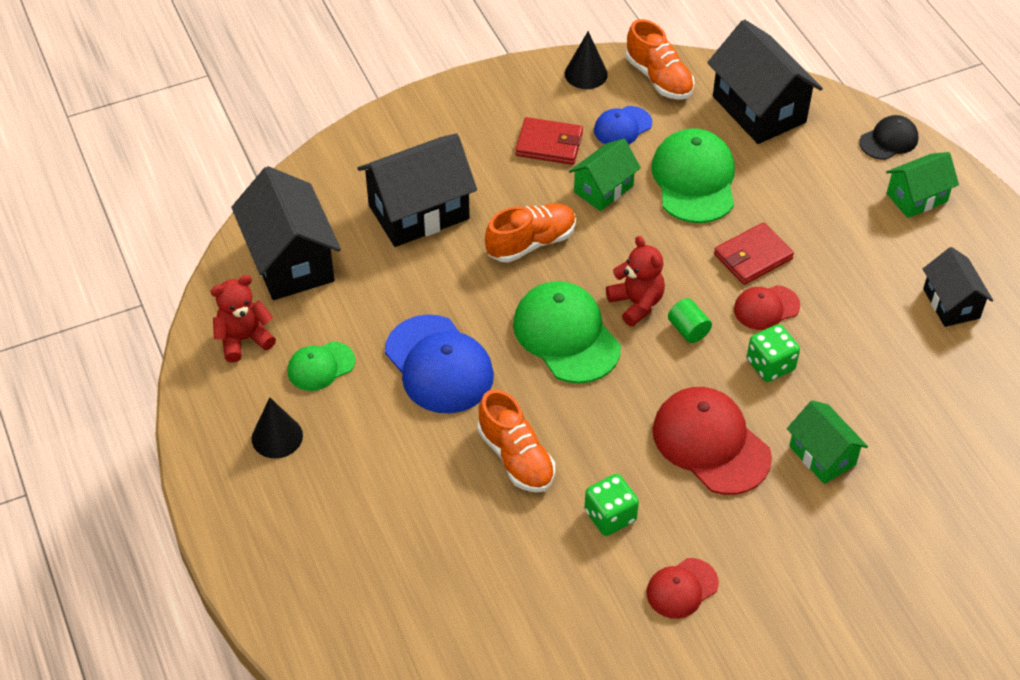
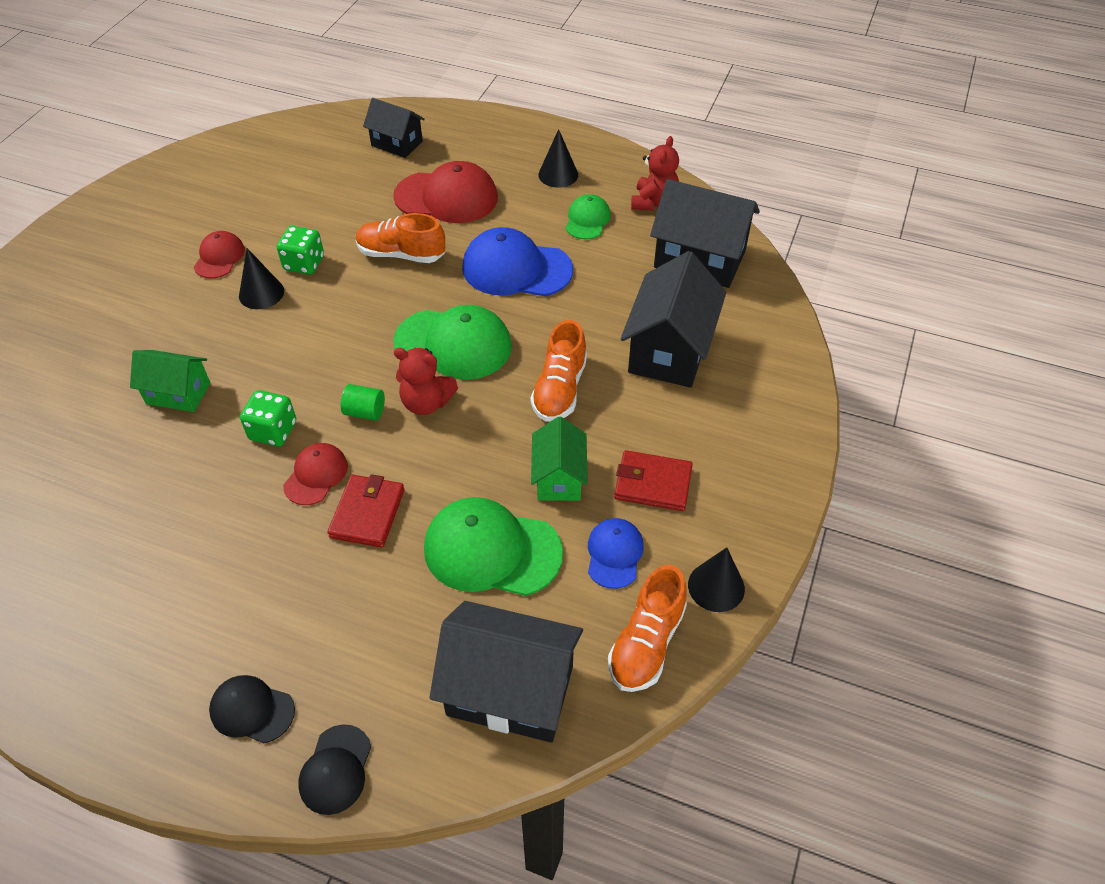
camera: 135 degrees right, 0 degrees up
red wallet [515,117,583,165] -> red wallet turned 45 degrees clockwise [614,450,693,511]
orange shoe [626,19,695,100] -> orange shoe turned 75 degrees counterclockwise [608,565,687,692]
green cap [651,128,735,223] -> green cap turned 150 degrees clockwise [424,497,563,596]
red cap [652,387,772,495] -> red cap moved to [393,161,498,223]
green house [886,152,959,218] -> black cap [209,675,295,743]
black house [923,247,993,327] -> black house moved to [363,98,425,158]
none -> black cone [239,248,284,309]

